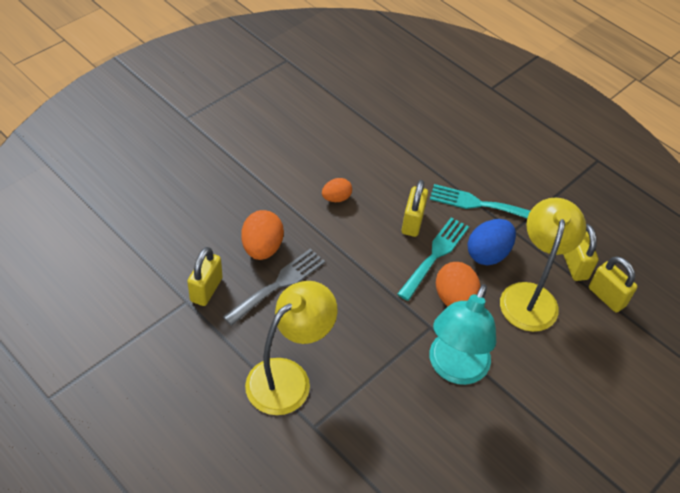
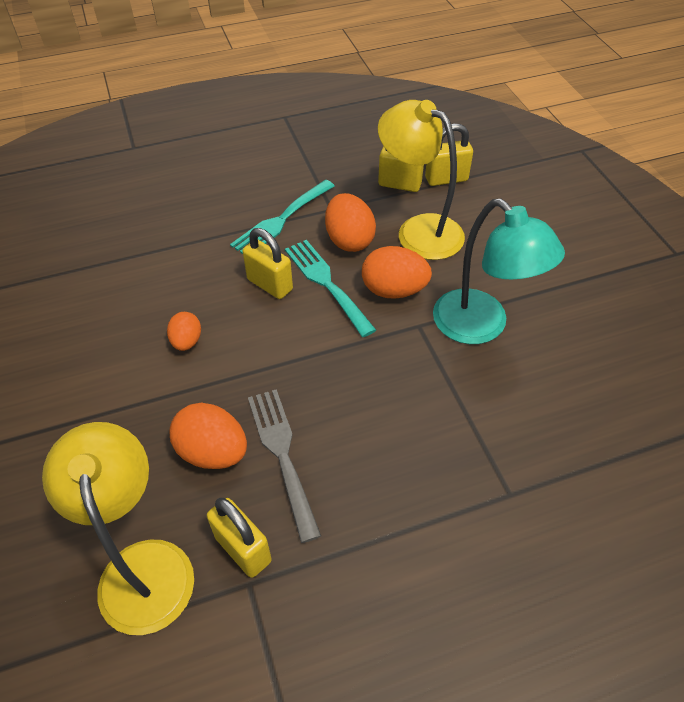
camera: 60 degrees left, 0 degrees up
yellow lamp [245,281,338,415] -> yellow lamp moved to [42,422,194,635]
blue egg [467,219,516,265] -> orange egg [325,193,376,252]

